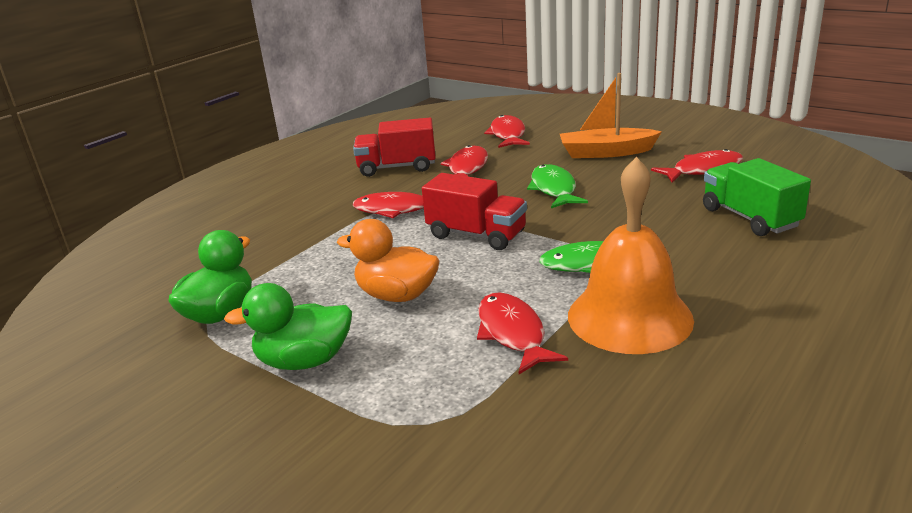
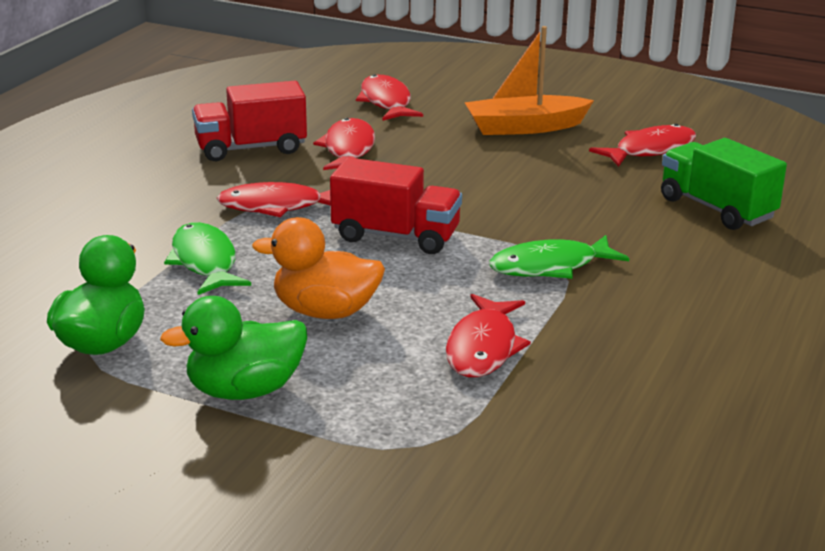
camera: 15 degrees left, 0 degrees up
red fish [477,293,568,374] -> red fish turned 135 degrees counterclockwise [446,294,531,377]
green fish [527,164,588,208] -> green fish moved to [164,222,251,295]
orange bell [568,157,694,354] -> none

